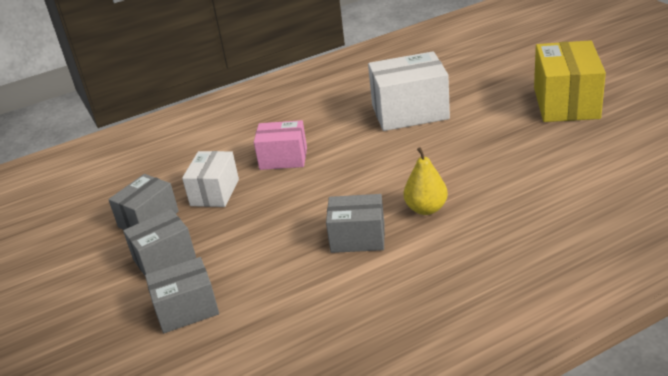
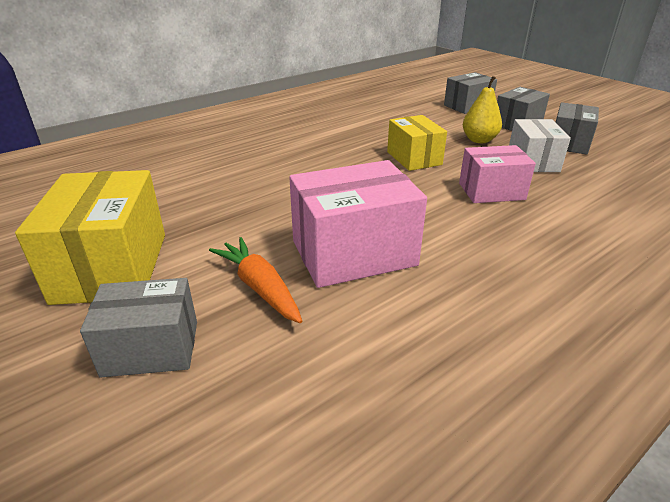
camera: 165 degrees right, 0 degrees up
grey box [326,194,385,253] -> grey box moved to [80,278,197,377]
white box [368,51,450,131] -> pink box [289,160,427,288]
yellow pear [403,147,448,215] -> yellow pear moved to [463,76,502,143]
none -> orange carrot [209,237,302,323]
none -> yellow box [387,115,447,171]

